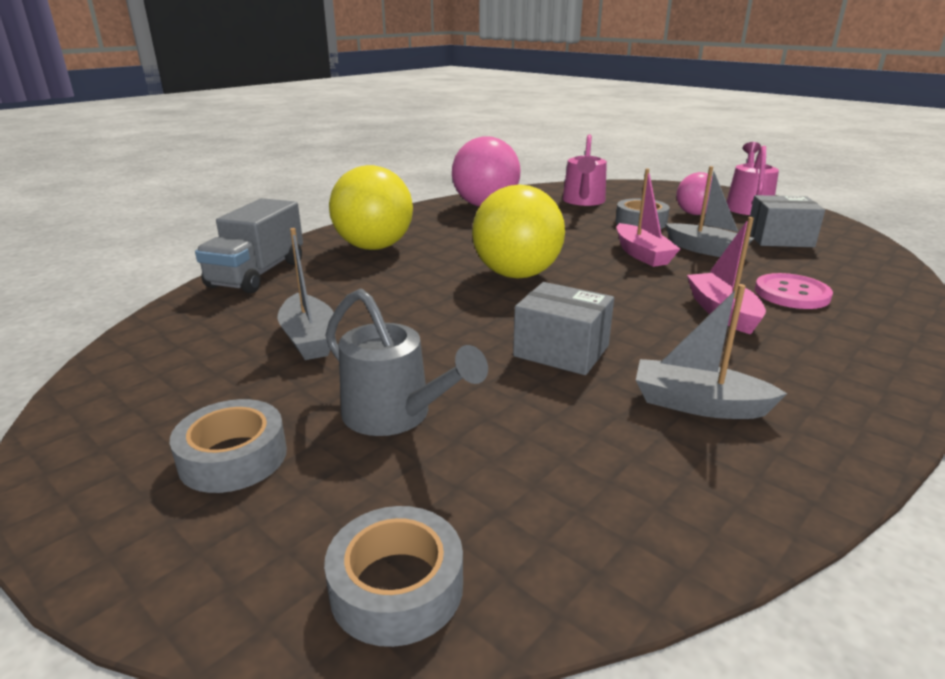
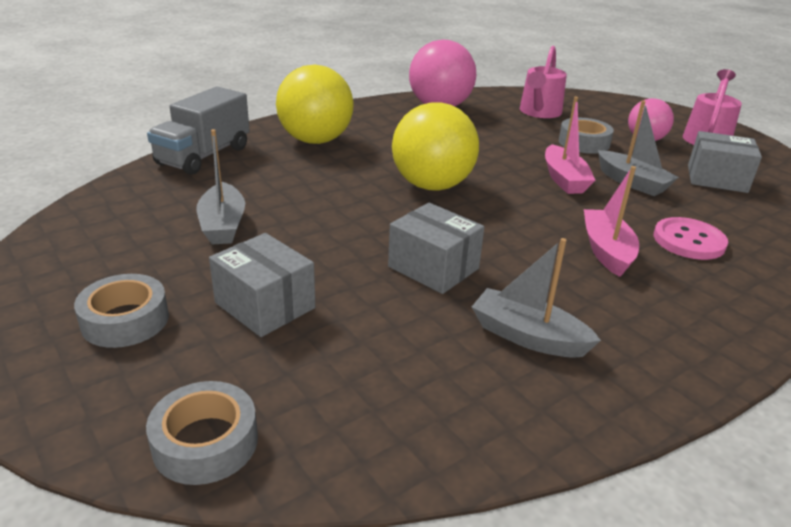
camera: 10 degrees right, 5 degrees up
grey watering can [325,289,488,436] -> grey box [209,233,315,337]

